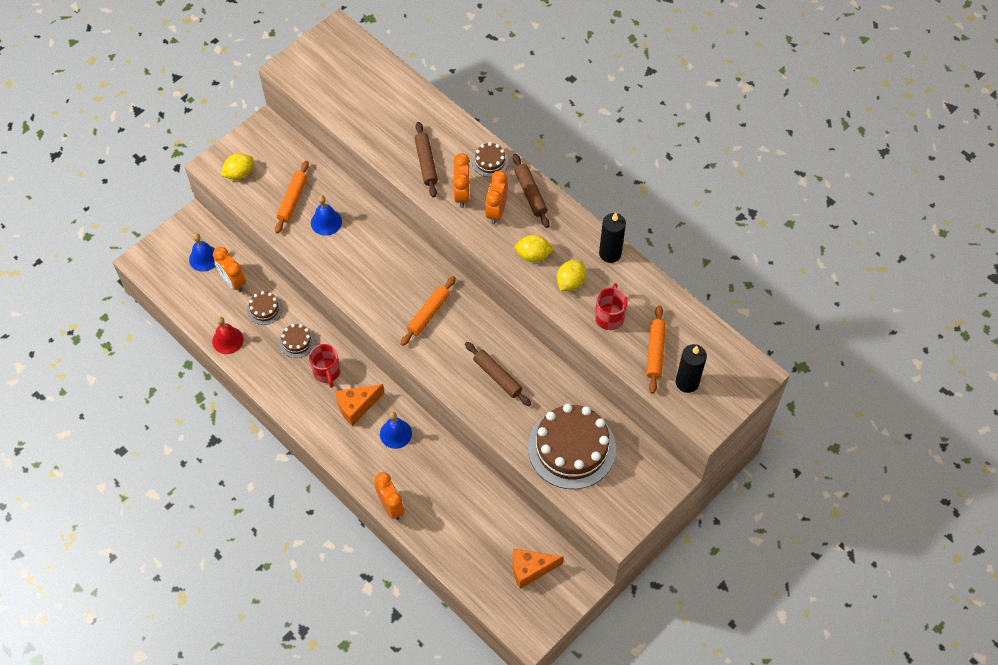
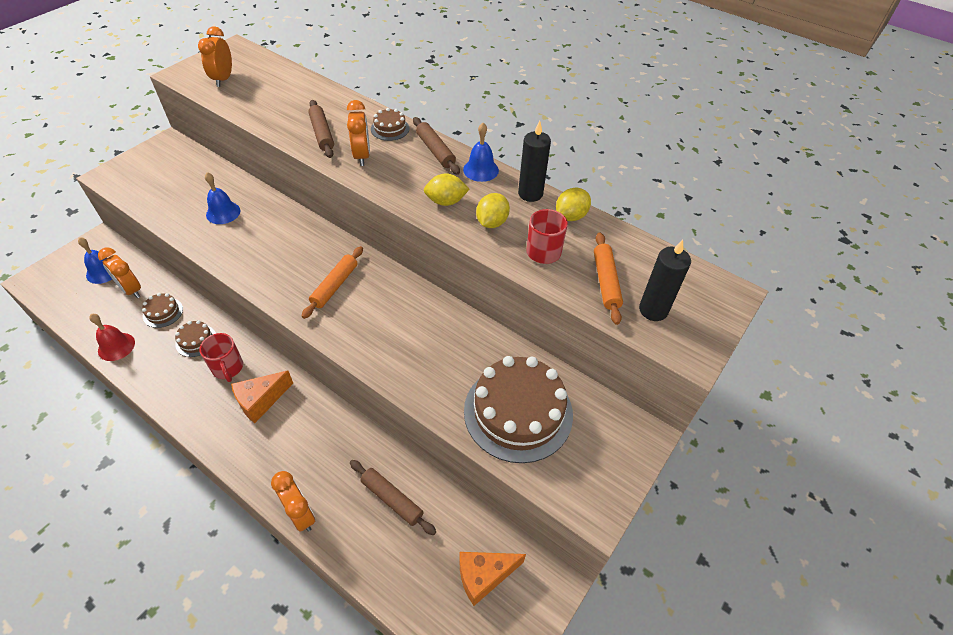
camera: 10 degrees left, 10 degrees down
yellow lemon [221,153,254,180] -> yellow lemon moved to [556,188,591,221]
orange rolling pin [275,161,309,234] -> none
blue bell [380,412,412,449] -> blue bell moved to [463,123,499,182]
brown rolling pin [465,342,531,406] -> brown rolling pin moved to [350,460,436,535]
orange clock [485,170,508,225] -> orange clock moved to [198,26,232,87]

